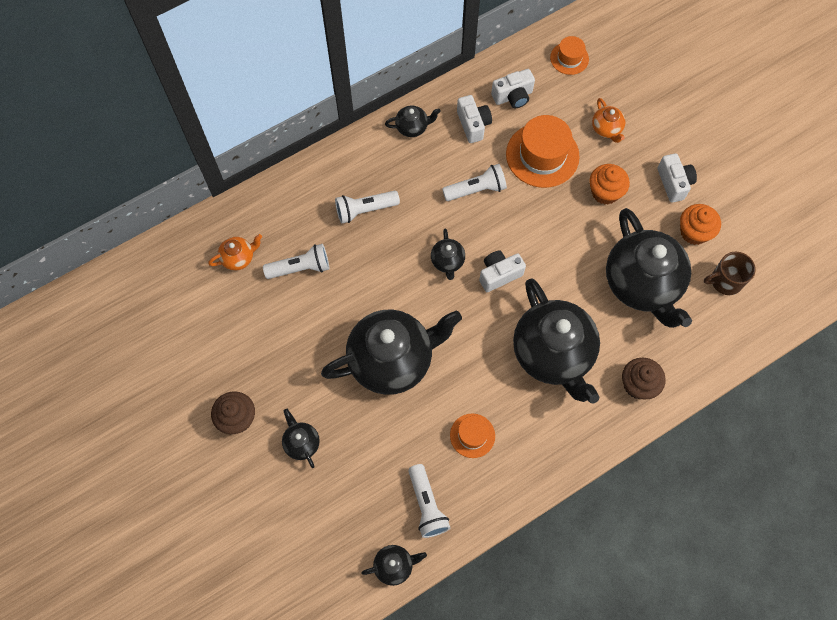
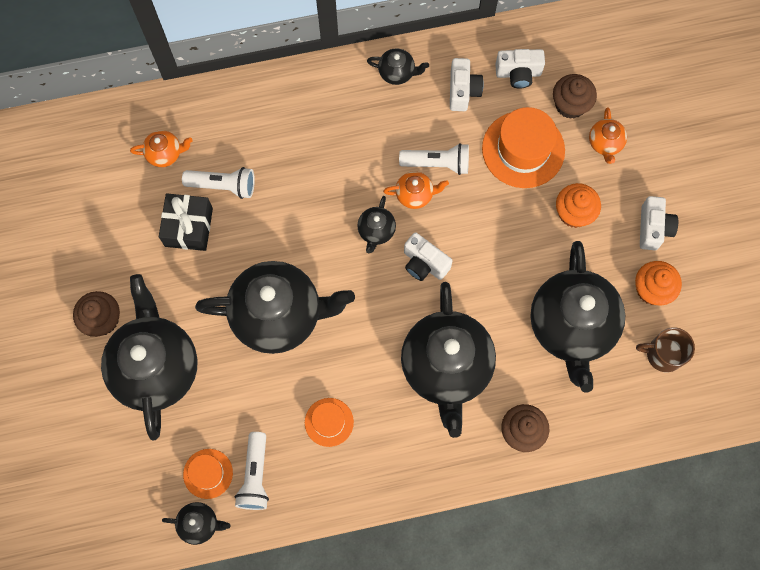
camera: 20 degrees right, 5 degrees up
black teapot [282,409,320,468] -> black teapot [101,274,198,441], size x2.34
white flashlight [335,191,400,224] -> none
white camera [479,251,526,292] -> white camera turned 135 degrees counterclockwise [404,232,452,281]
orange hat [550,36,589,75] -> orange hat moved to [183,449,233,499]
none -> black gift [159,193,213,251]
none -> orange teapot [383,171,449,209]
none -> brown cupcake [553,74,597,119]

